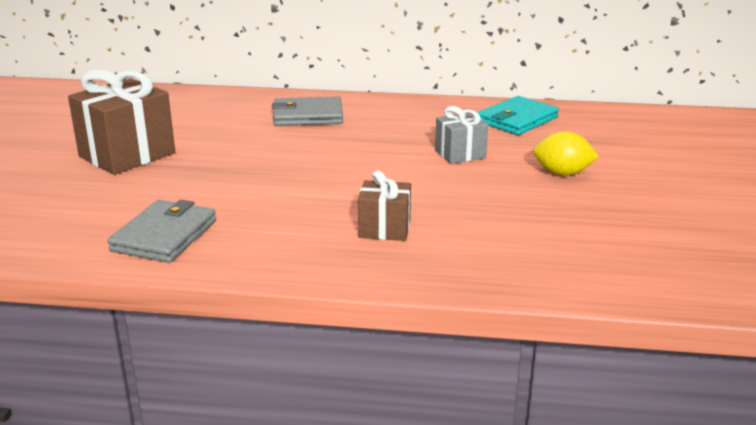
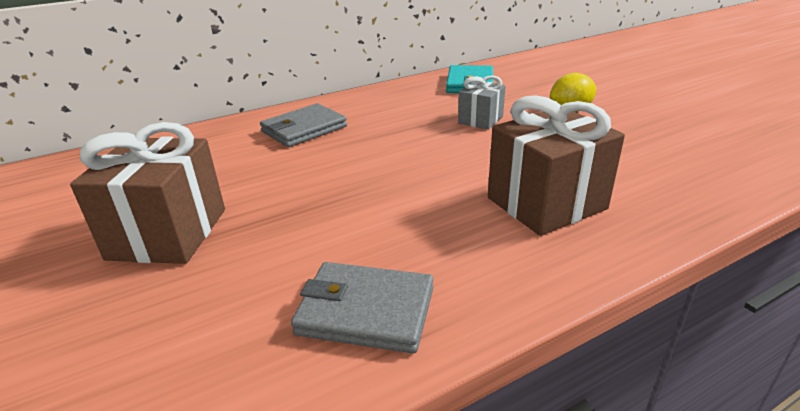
camera: 35 degrees left, 5 degrees up
grey wallet [108,200,216,263] -> grey wallet turned 60 degrees counterclockwise [291,262,433,354]
brown gift [358,170,411,241] -> brown gift [488,95,625,236], size x1.79

